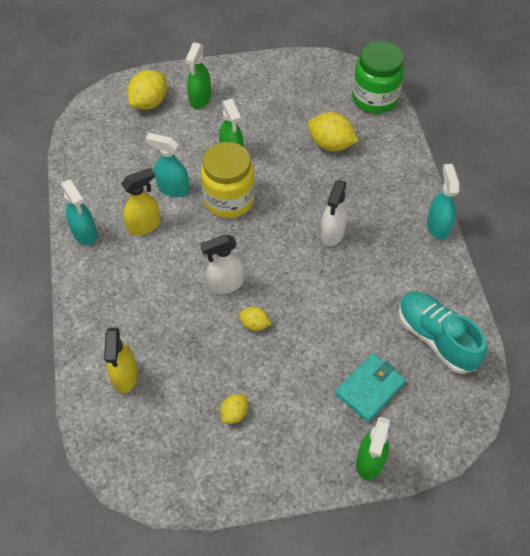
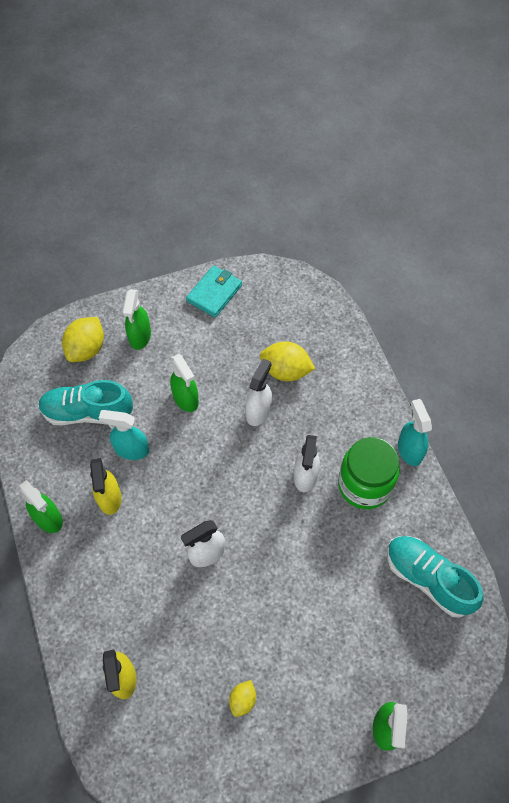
camera: 10 degrees left, 5 degrees up
turquoise spray bottle [61,180,97,245] -> green spray bottle [19,480,63,533]
yellow spray bottle [121,167,161,235] -> yellow spray bottle turned 120 degrees clockwise [90,458,122,515]
yellow jar [201,142,255,218] -> none
yellow lemon [239,307,272,331] -> none
turquoise wallet [335,353,406,422] -> turquoise wallet moved to [186,266,242,318]
green jar [352,41,404,114] -> green jar moved to [338,437,400,509]
none -> turquoise shoe [38,380,133,426]
none -> white spray bottle [245,359,272,426]

